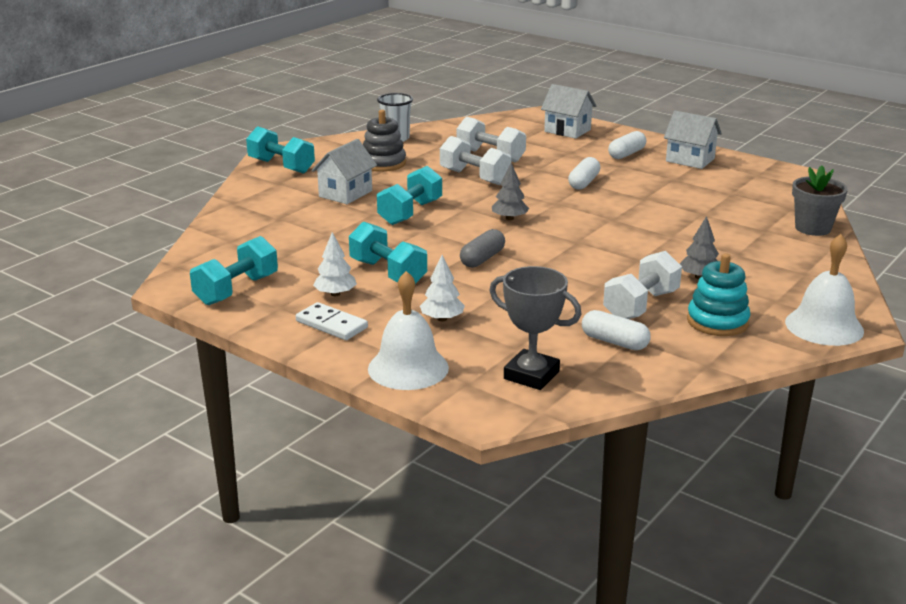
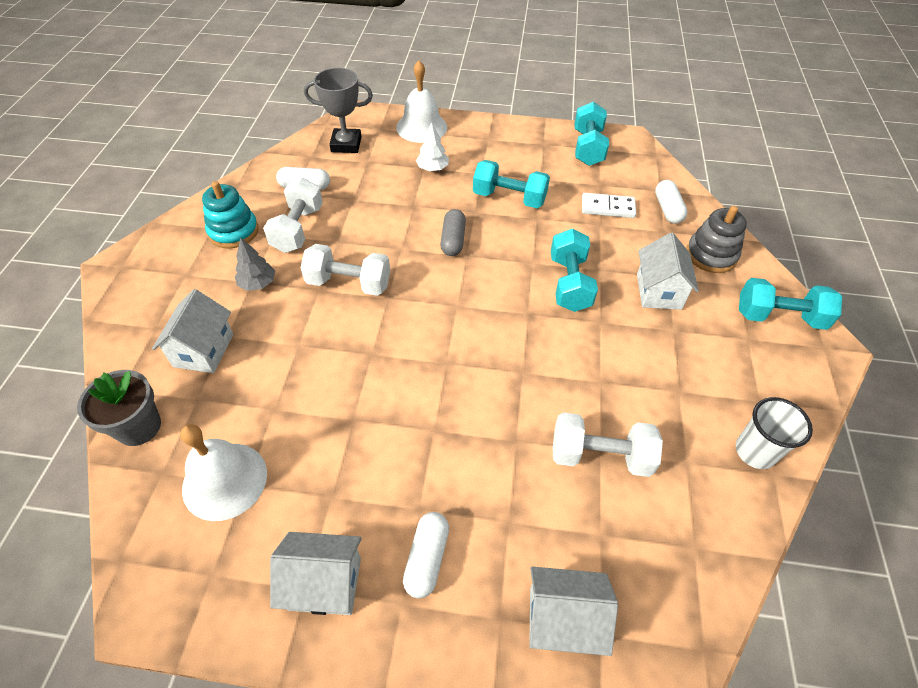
camera: 150 degrees right, 25 degrees up
white domino [296,302,368,340] -> white domino moved to [582,193,636,218]
white tree [313,232,357,296] -> none
grey stacking toy [363,110,406,172] -> grey stacking toy moved to [686,206,747,273]
white dumbbell [440,136,511,185] -> white dumbbell moved to [301,244,390,296]
grey tree [492,163,529,220] -> none
white capsule [568,157,600,190] -> white capsule moved to [655,180,688,224]
white bell [785,234,864,346] -> white bell moved to [180,424,267,521]
none -> white house [152,289,233,373]

